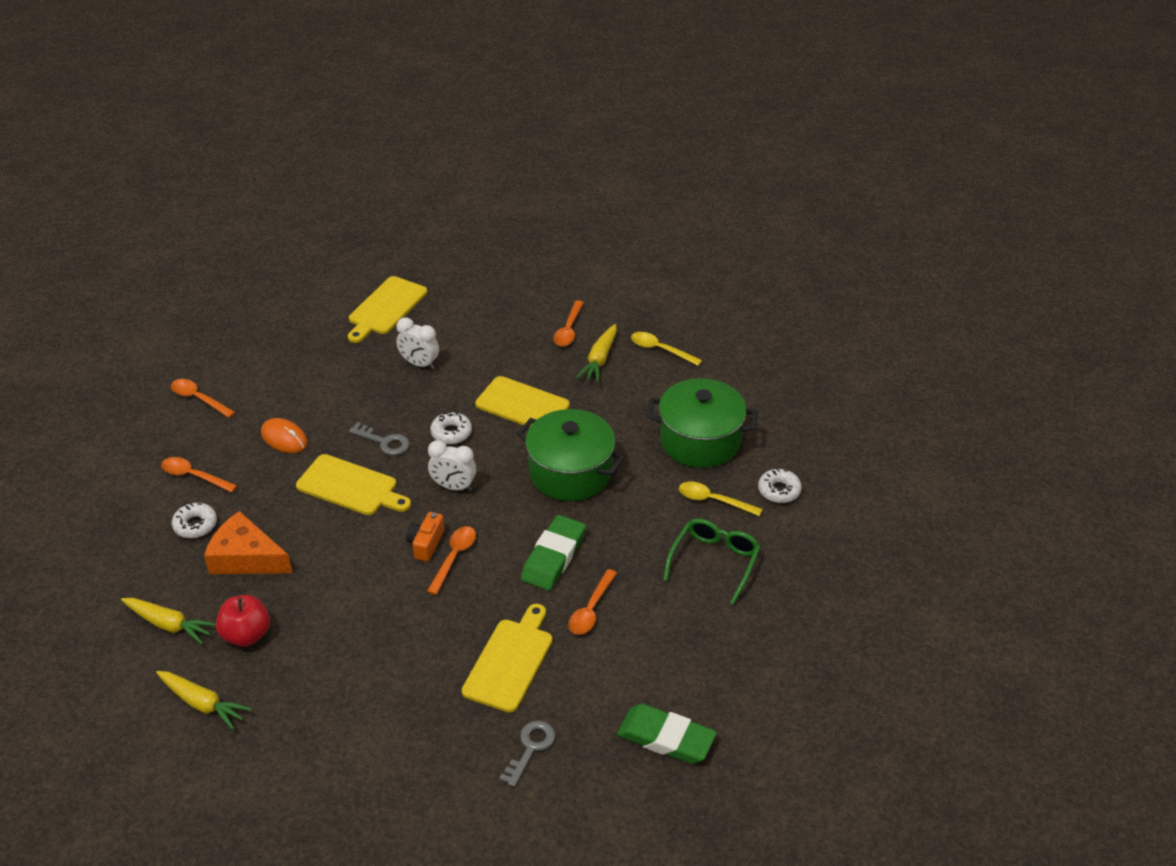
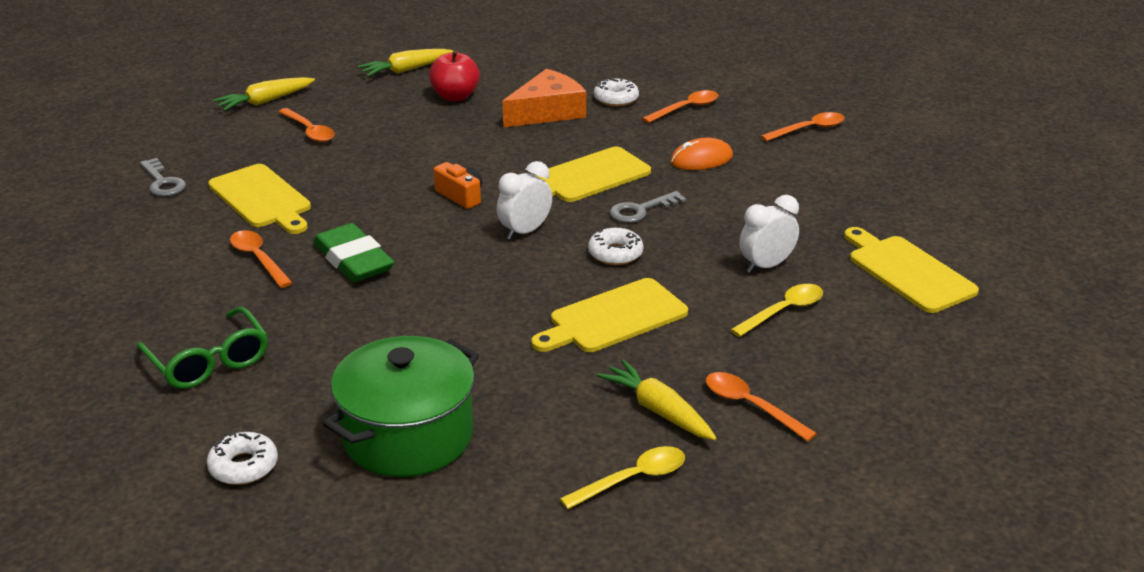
camera: 120 degrees right, 10 degrees down
yellow carrot [121,598,216,645] -> yellow carrot moved to [213,77,315,111]
orange spoon [427,526,476,595] -> orange spoon moved to [278,108,335,142]
green pot [516,409,625,501] -> none
green eraser [617,704,717,764] -> none
yellow spoon [679,481,762,516] -> yellow spoon moved to [730,284,823,337]

